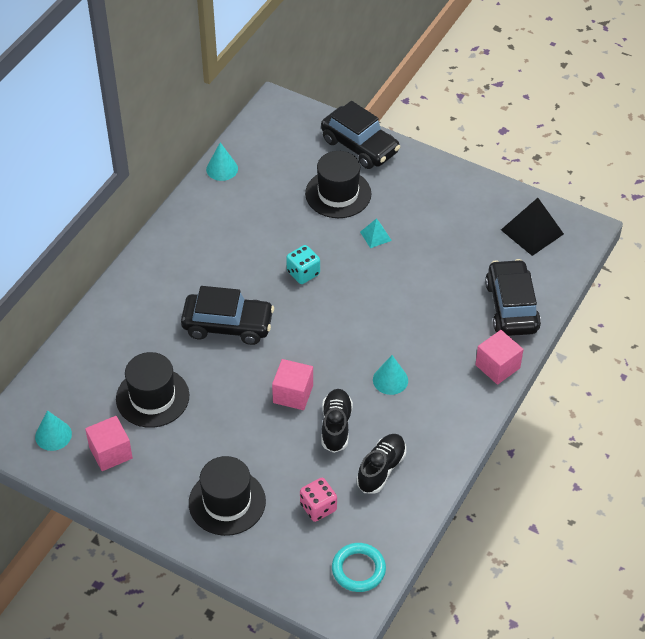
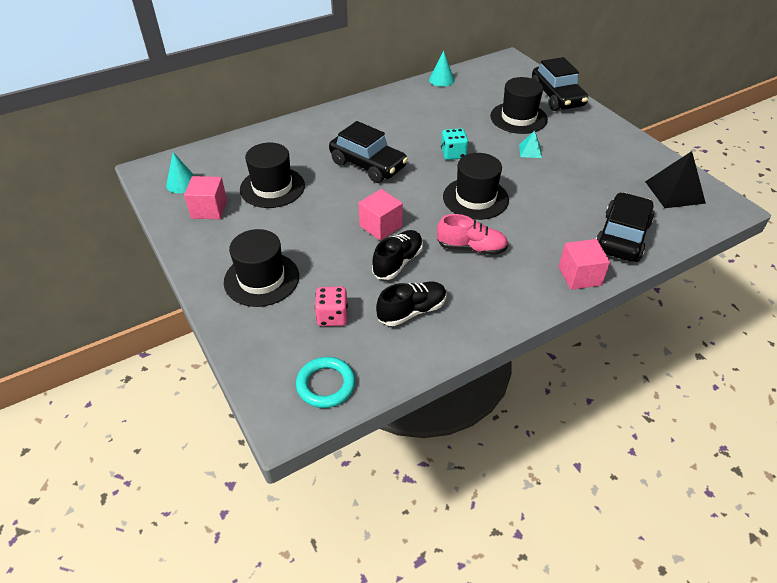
camera: 30 degrees right, 5 degrees down
turquoise cone [373,355,408,395] -> pink shoe [437,214,508,255]
none -> black hat [443,153,509,220]

